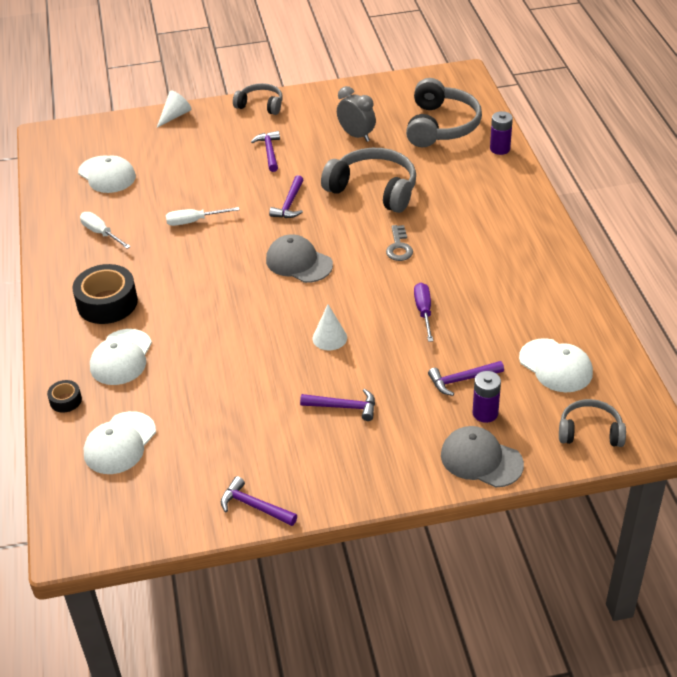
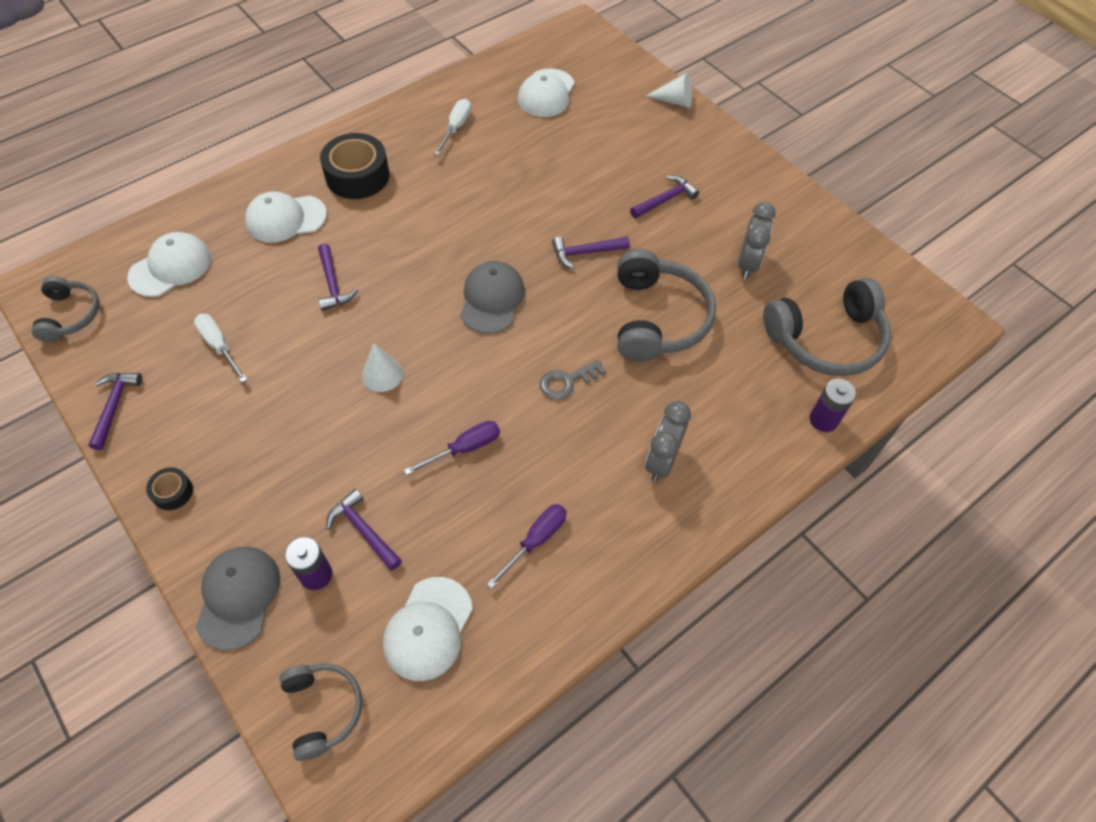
camera: 60 degrees right, 15 degrees up
black tape [47,380,82,413] -> black tape moved to [146,467,193,510]
white cap [84,411,156,474] -> white cap turned 135 degrees clockwise [127,232,211,297]
white screwdriver [166,207,240,226] -> white screwdriver moved to [194,314,247,383]
grey headphones [233,83,283,115] -> grey headphones moved to [31,276,99,342]
purple hammer [300,389,375,421] -> purple hammer moved to [318,243,358,311]
none -> purple screwdriver [487,504,567,589]
none -> grey clock [645,401,691,482]

